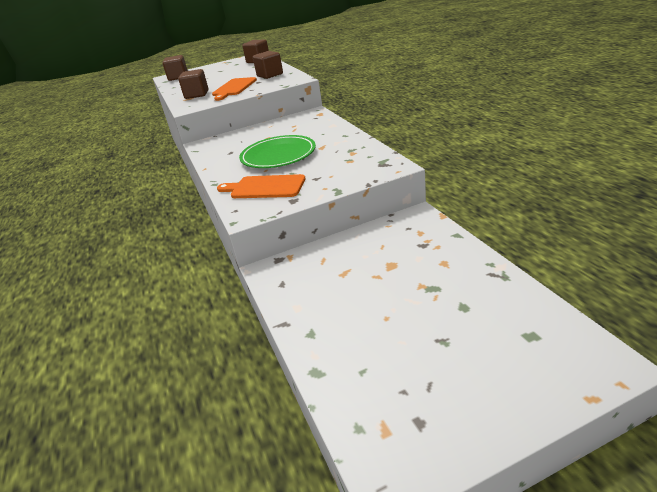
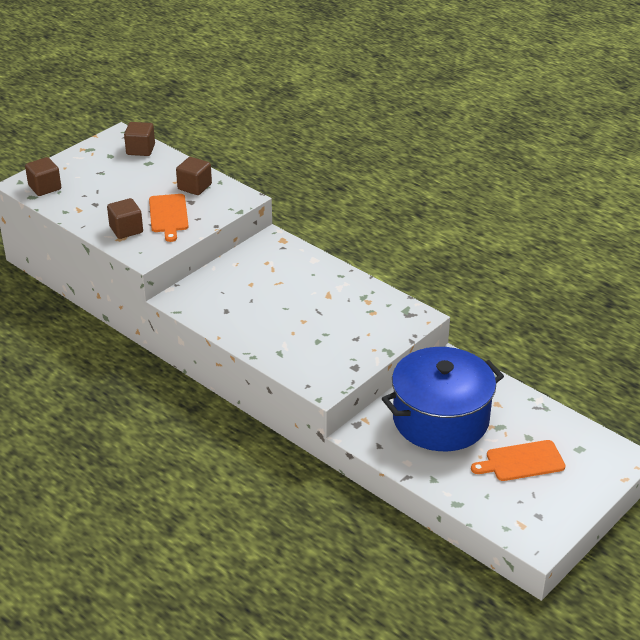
camera: 30 degrees left, 5 degrees up
orange cutting board [217,174,306,198] -> orange cutting board moved to [471,440,566,481]
green plate [239,135,316,168] -> none
none -> blue pot [382,347,504,451]

